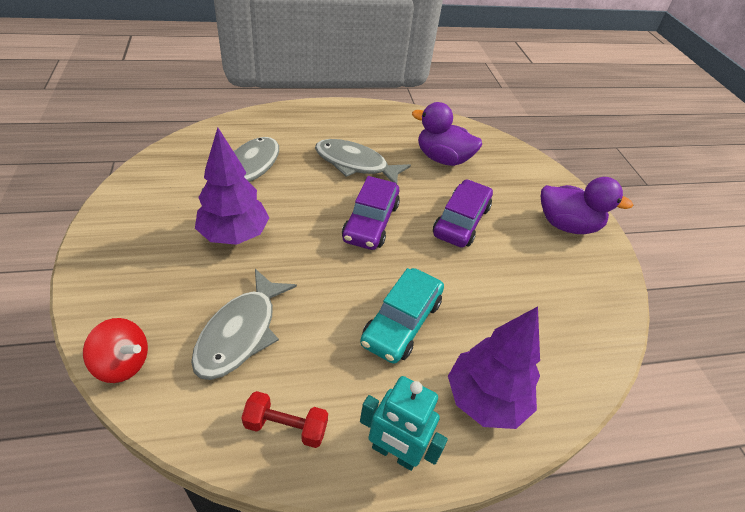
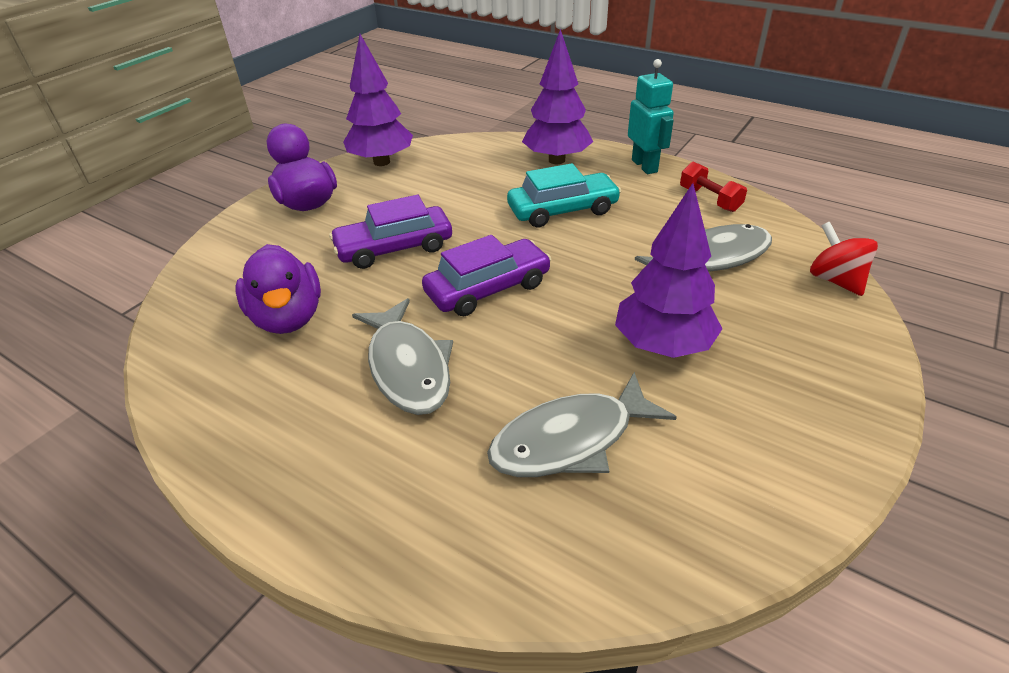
camera: 130 degrees left, 5 degrees down
none -> purple tree [343,34,413,166]

